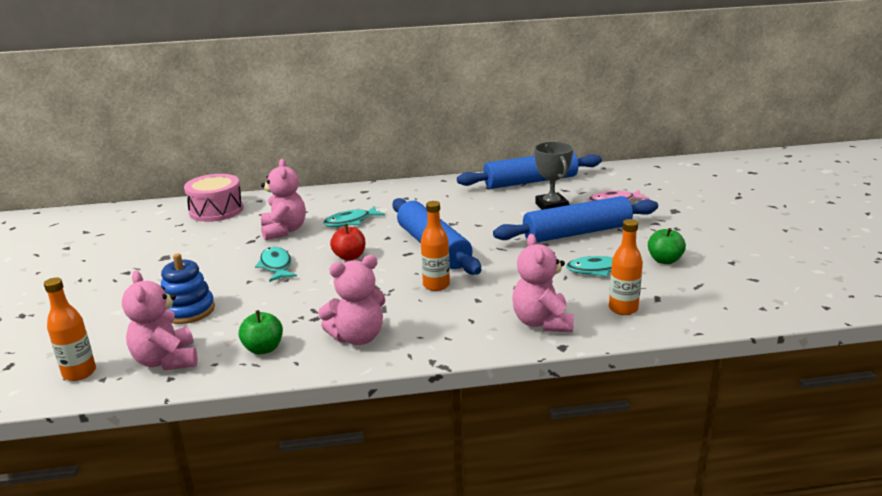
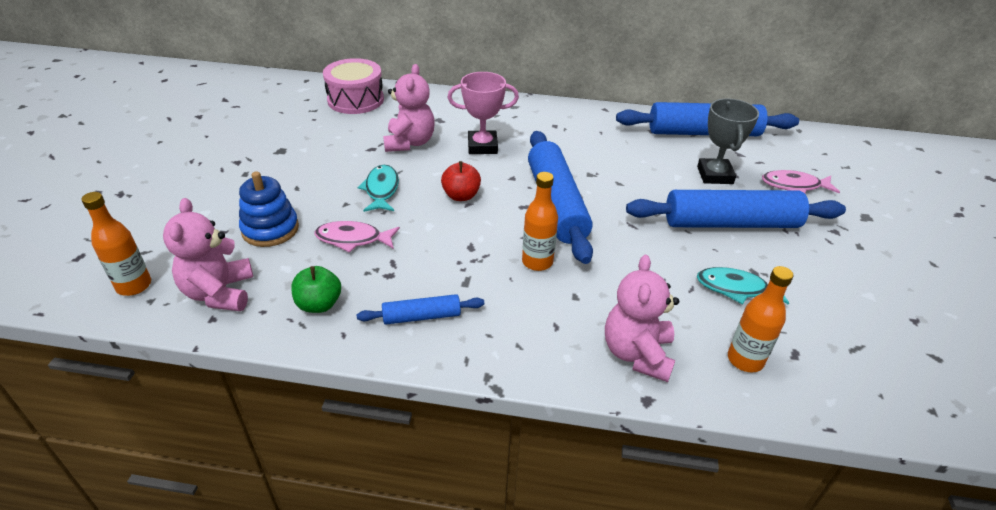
camera: 15 degrees right, 15 degrees up
pink teddy bear [318,255,386,345] -> blue rolling pin [357,294,484,324]
turquoise fish [323,206,385,227] -> pink trophy [448,72,519,154]
green apple [648,228,686,264] -> none
none -> pink fish [315,221,400,253]

